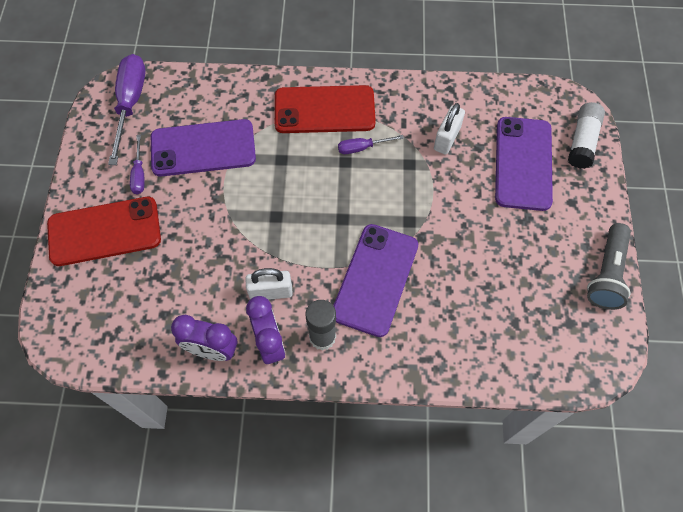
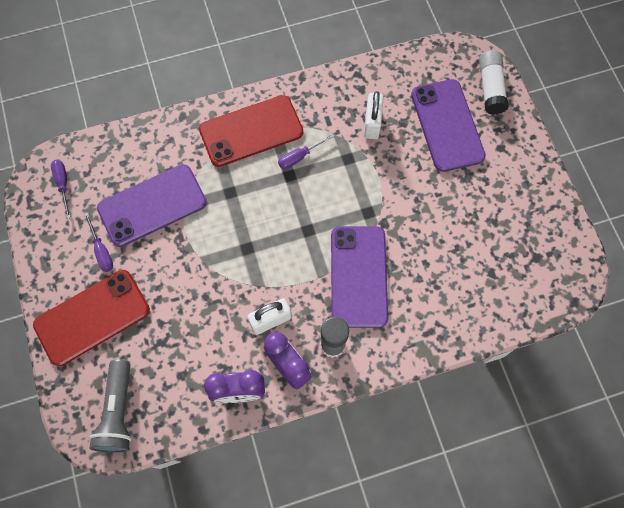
camera: 20 degrees left, 5 degrees up
purple screwdriver [108,54,146,165] -> purple screwdriver [51,160,71,219], size x0.51
grey flashlight [587,223,631,310] -> grey flashlight moved to [89,359,132,453]

